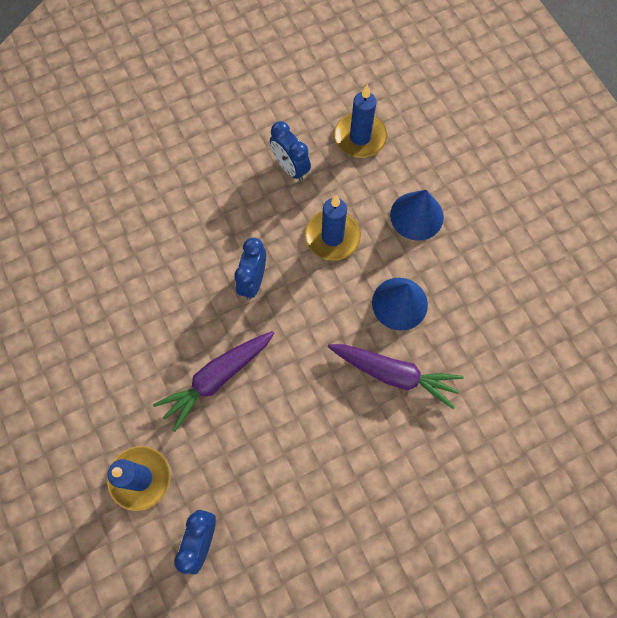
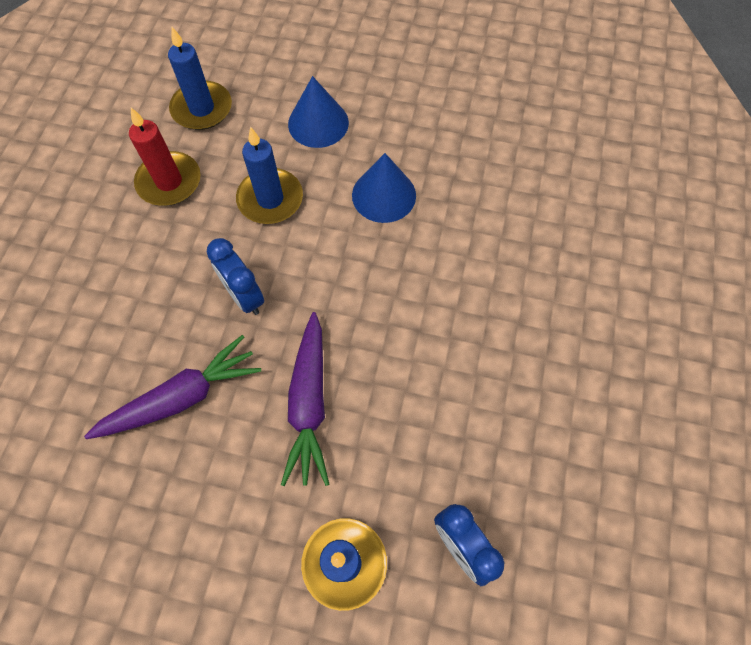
camera: 50 degrees left, 5 degrees down
blue clock [270,121,311,181] -> red candle [129,108,201,206]
purple carrot [328,344,464,409] -> purple carrot moved to [84,335,261,439]

